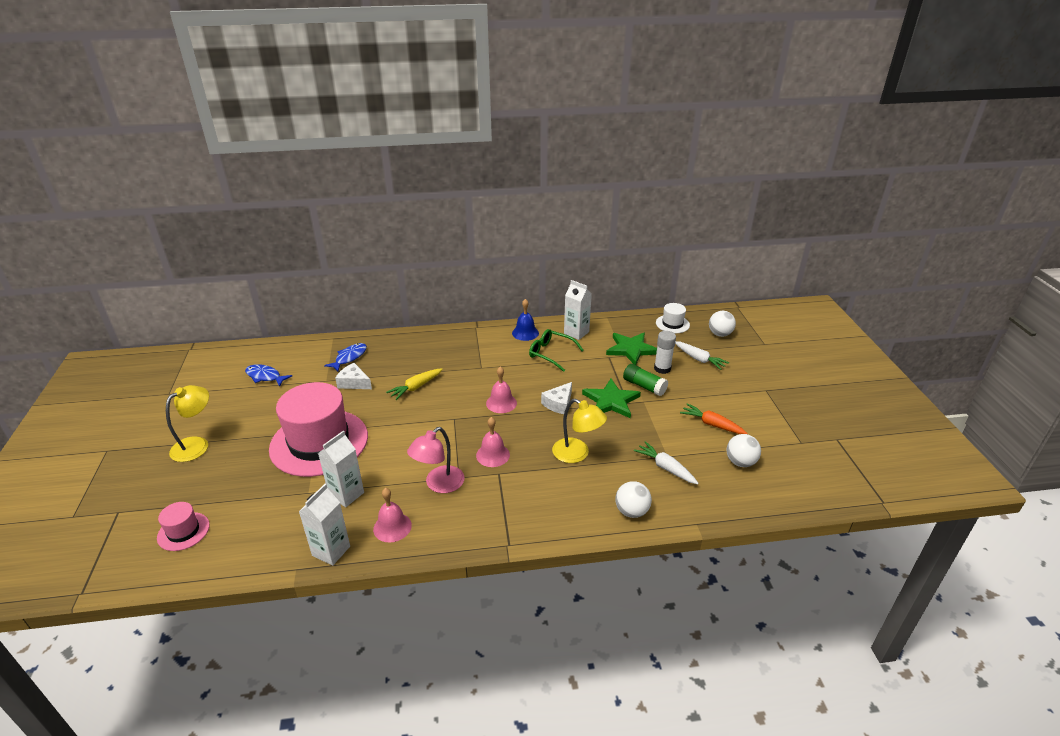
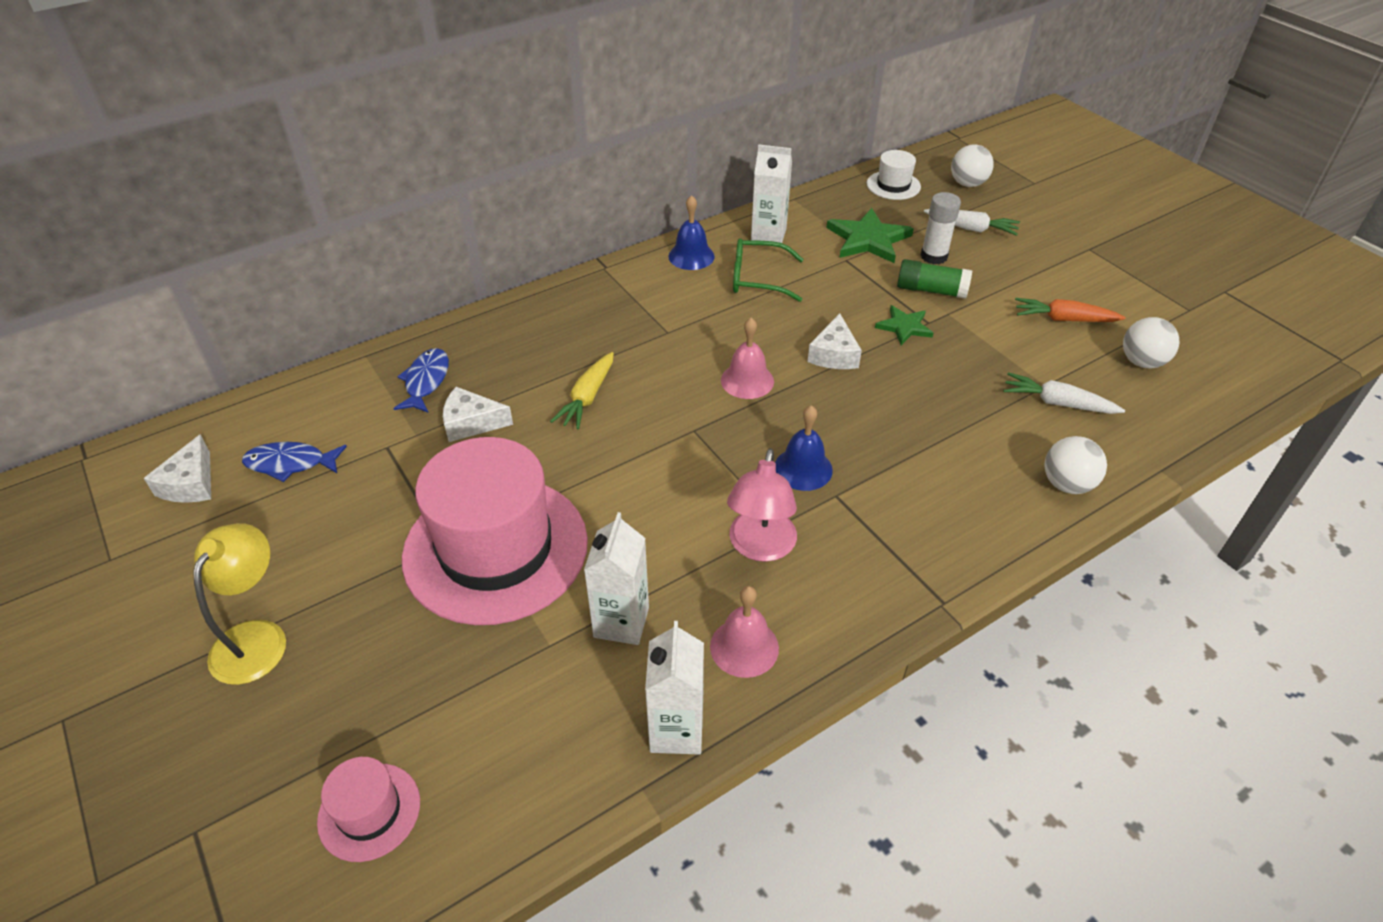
camera: 25 degrees left, 10 degrees up
pink bell [476,417,510,467] -> blue bell [775,405,833,491]
yellow lamp [552,398,607,463] -> none
green star [582,379,641,418] -> green star [875,305,934,345], size x0.60
none -> white cheese [144,434,211,503]

